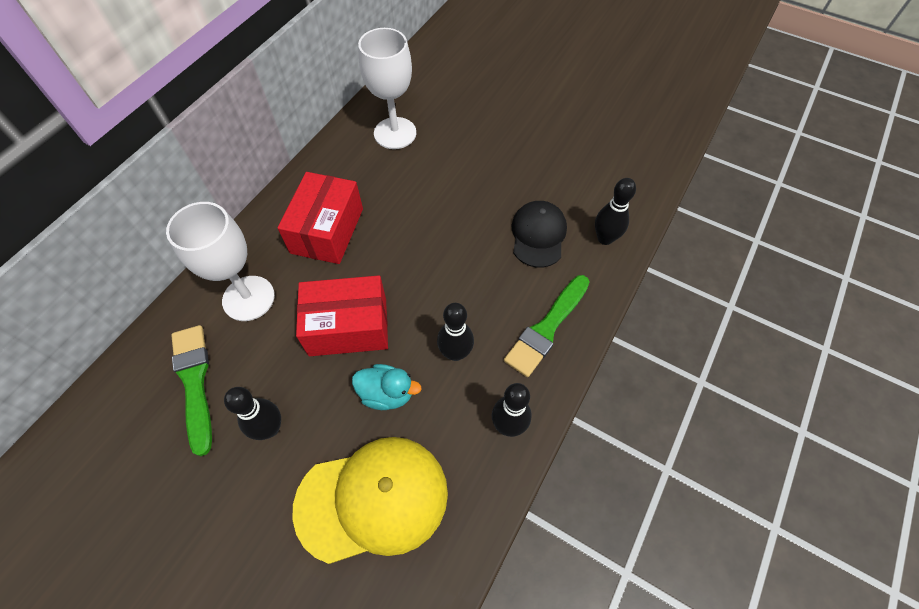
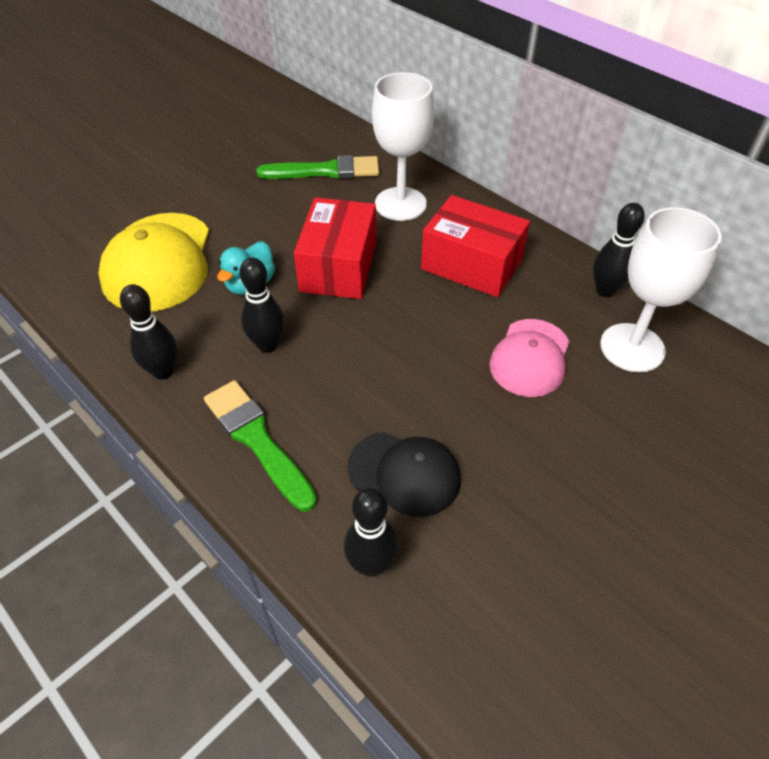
camera: 105 degrees right, 10 degrees down
black bowling pin [224,387,281,440] -> black bowling pin moved to [593,203,645,297]
none -> pink cap [489,319,570,397]

